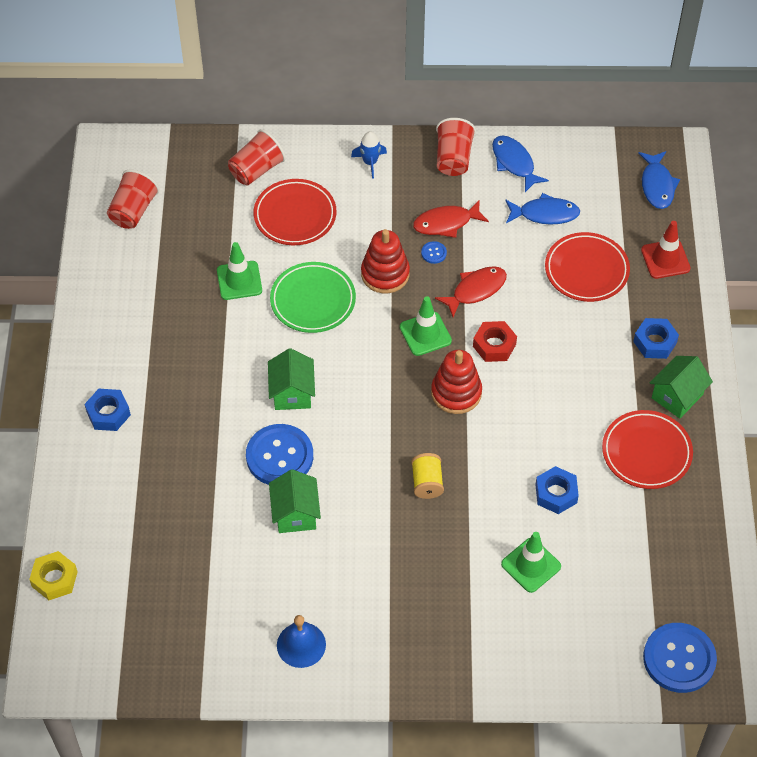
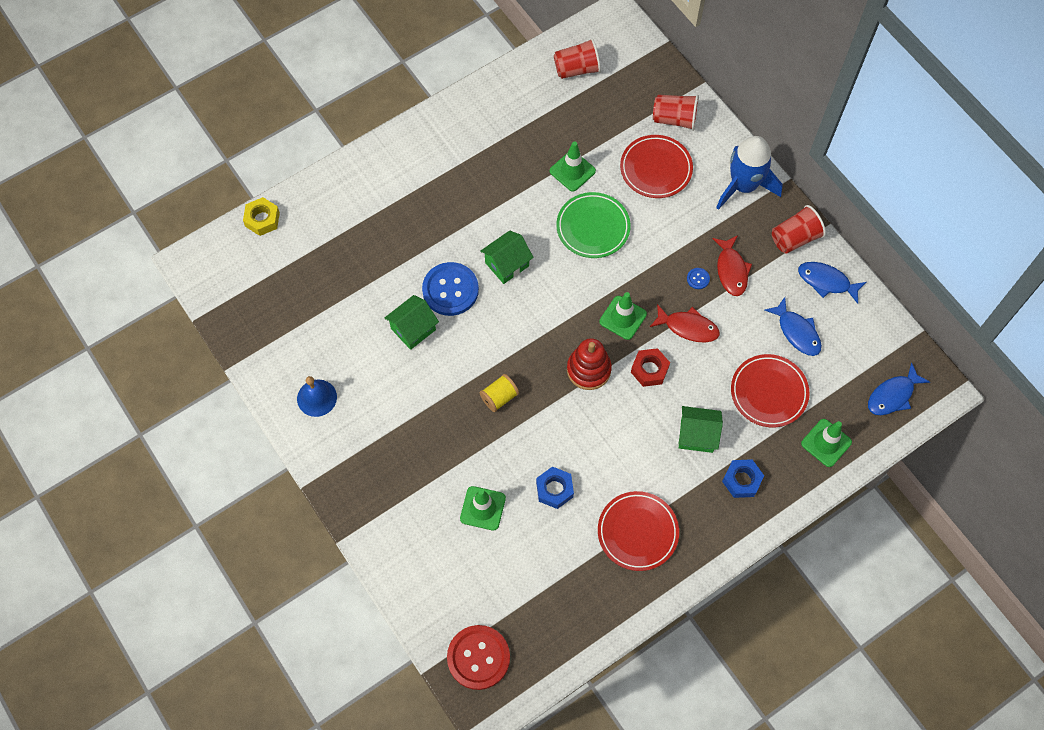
camera: 55 degrees right, 10 degrees up
blue nut [85,389,131,431] -> none
blue rocket [351,132,387,179] -> blue rocket [716,136,783,210], size x2.08
red stacking toy [361,229,410,293] -> none
red fish [413,199,489,238] -> red fish turned 135 degrees counterclockwise [712,235,752,296]
blue fish [492,135,549,192] -> blue fish turned 90 degrees counterclockwise [798,262,866,304]
red traffic cone [641,221,690,279] -> green traffic cone [801,419,852,467]
blue button [643,623,717,693] -> red button [447,625,510,690]
green house [650,356,713,419] -> green house moved to [678,406,723,453]

